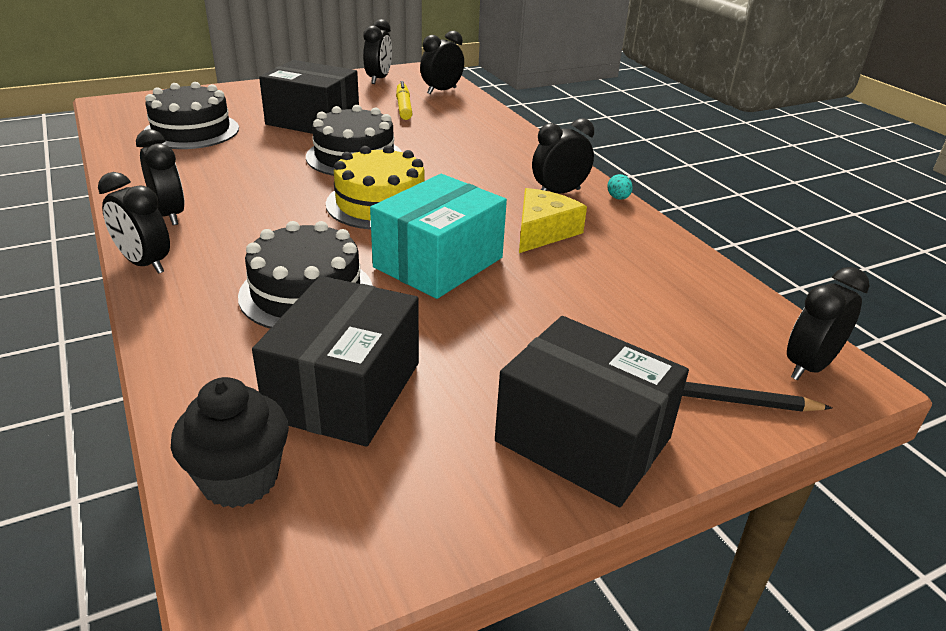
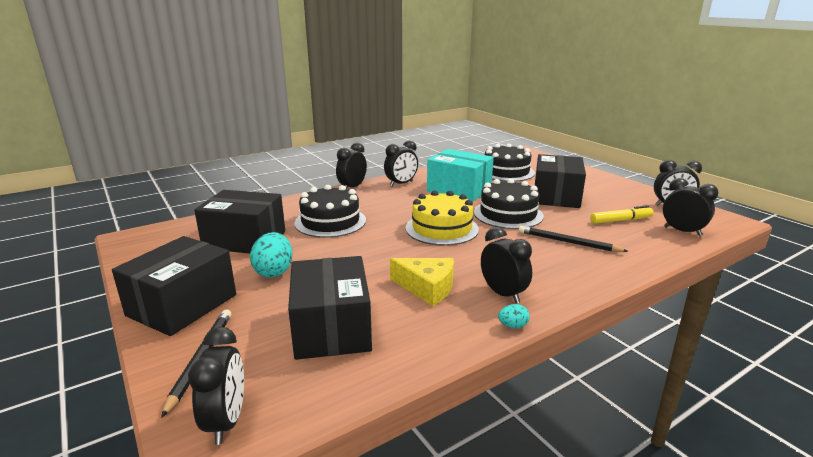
camera: 85 degrees right, 10 degrees down
black cupcake [171,377,289,508] -> none
turquoise box [370,174,507,299] -> turquoise box moved to [427,149,494,201]
black clock [787,267,869,380] -> black clock turned 45 degrees clockwise [188,327,244,445]
none -> turquoise egg [250,232,293,278]
none -> black box [288,256,372,360]
none -> black pencil [519,226,628,252]

